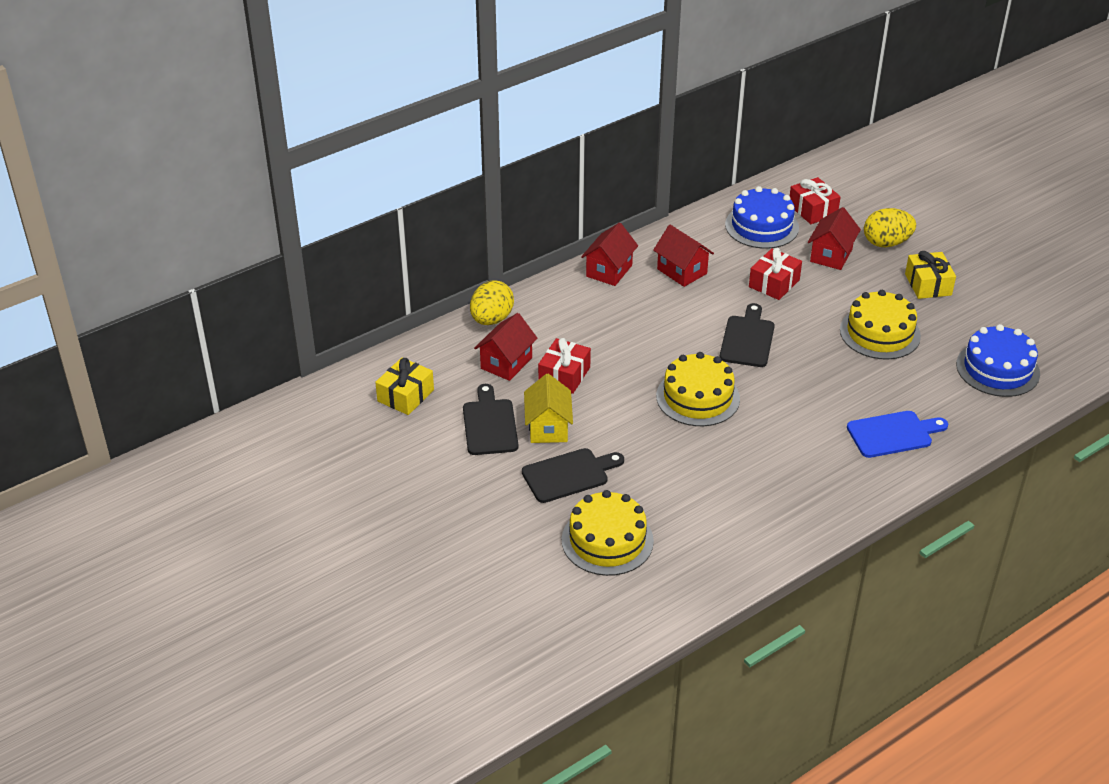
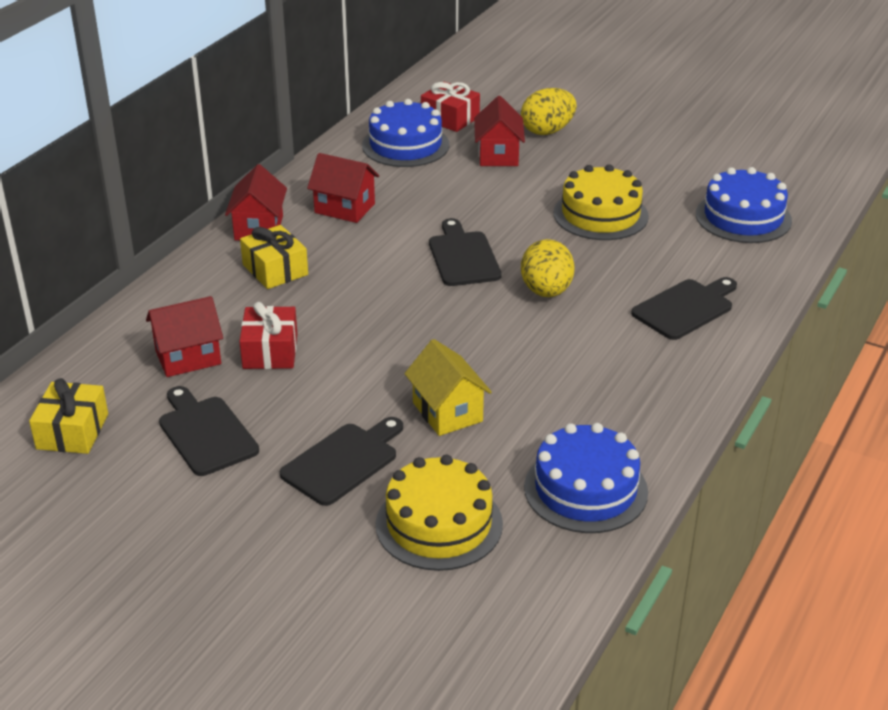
camera: 25 degrees left, 5 degrees down
yellow egg [470,281,514,325] -> yellow egg moved to [521,239,575,297]
red house [474,313,538,381] -> red house turned 60 degrees clockwise [146,296,223,377]
yellow house [524,374,573,443] -> yellow house moved to [404,339,492,436]
yellow cake [656,352,740,426] -> none
red gift [749,248,802,300] -> none
blue cutting board [847,411,948,458] -> black cutting board [631,277,737,340]
yellow gift [905,251,956,299] -> yellow gift moved to [240,225,308,289]
none -> blue cake [524,423,648,533]

